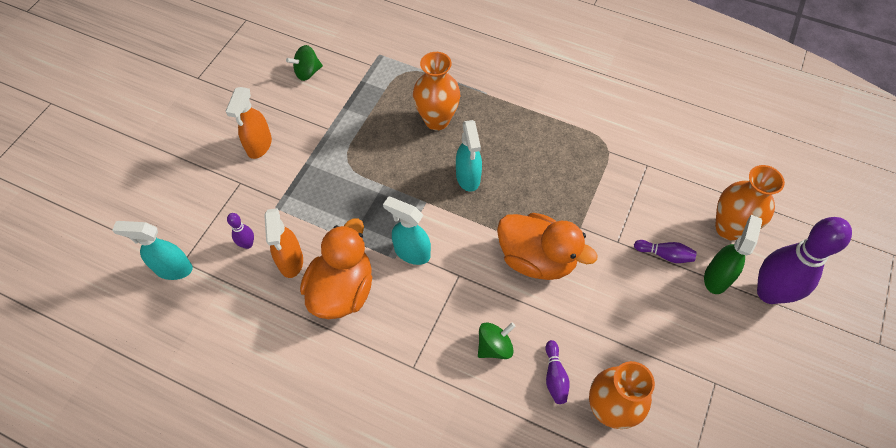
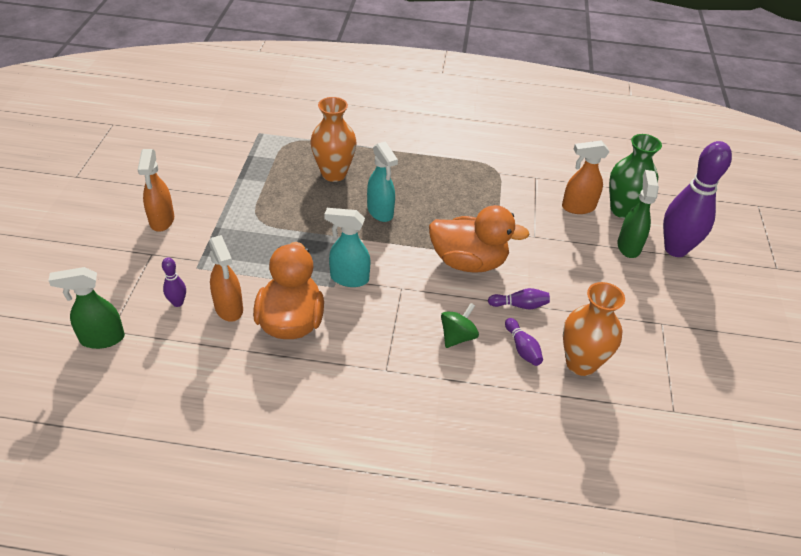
camera: 20 degrees left, 15 degrees down
turquoise spray bottle [112,221,193,280] -> green spray bottle [48,267,125,349]
green spinning top [286,45,323,81] -> none
purple bowling pin [634,240,697,263] -> purple bowling pin moved to [488,288,550,309]
orange vase [715,165,785,240] -> green vase [609,134,662,219]
none -> orange spray bottle [562,140,610,214]

